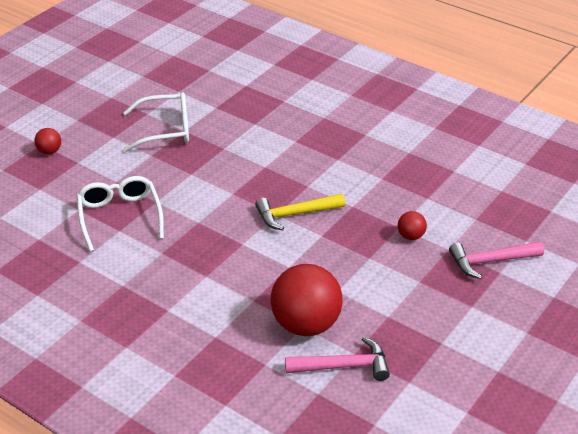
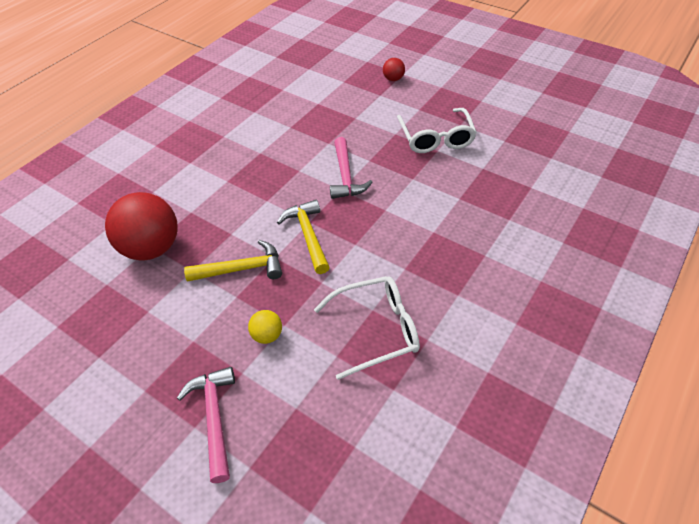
camera: 90 degrees right, 10 degrees up
white glasses [76,176,164,252] -> white glasses moved to [314,276,420,380]
pink hammer [285,337,390,381] -> pink hammer moved to [330,137,373,199]
red ball [398,211,427,240] -> yellow ball [248,310,282,344]
none -> yellow hammer [184,240,282,282]

